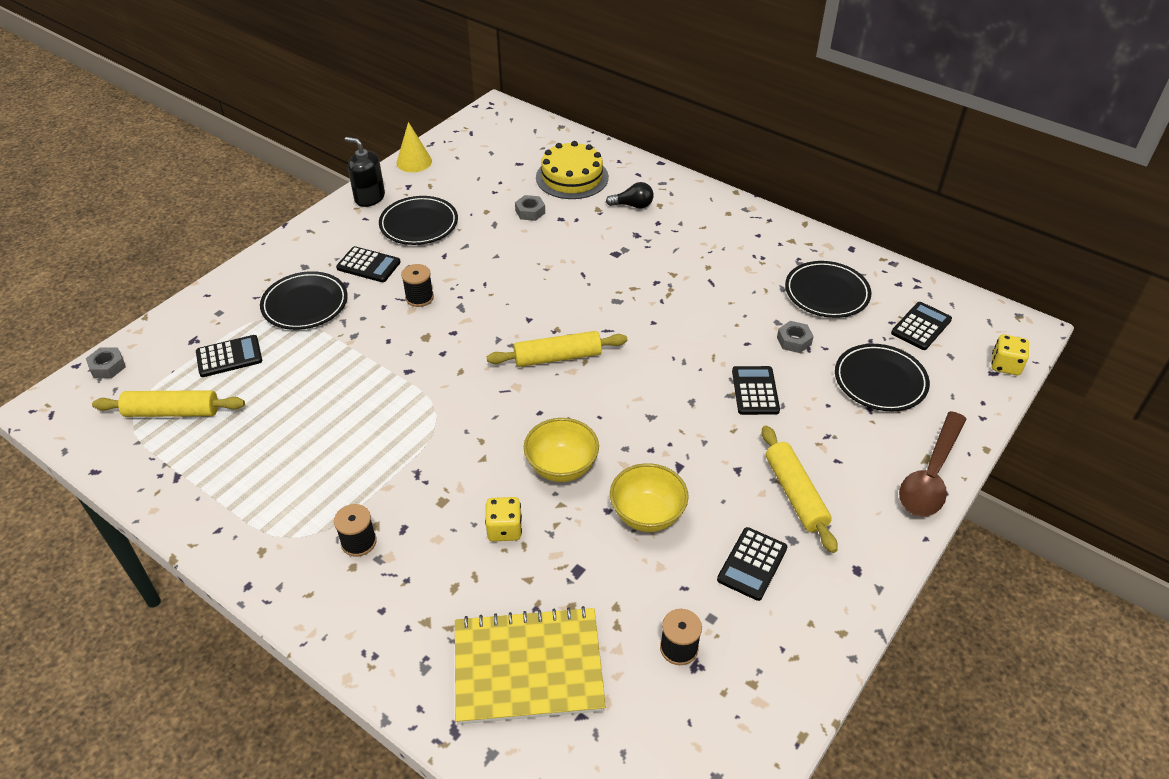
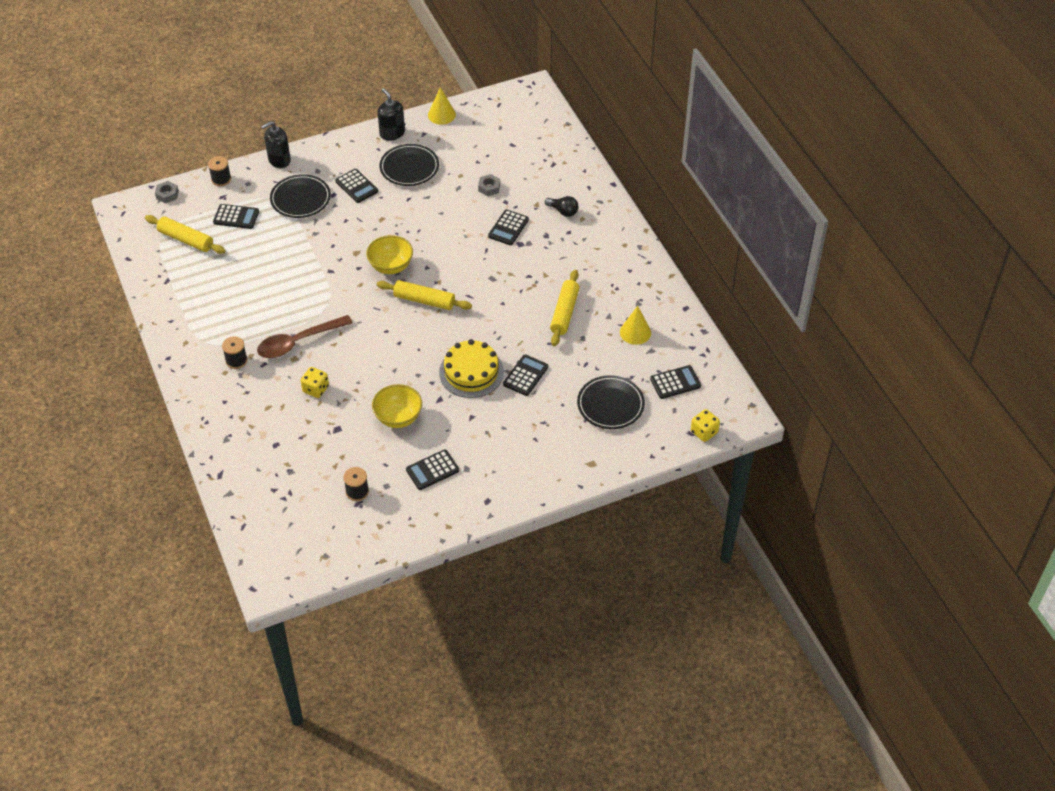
camera: 30 degrees right, 5 degrees up
black spool [401,264,434,307] -> black spool moved to [208,156,231,186]
yellow notebook [455,606,606,724] -> none
yellow bowl [524,418,599,482] -> yellow bowl moved to [366,235,413,274]
yellow cake [536,141,609,199] -> yellow cake moved to [439,339,504,398]
yellow rolling pin [762,426,838,553] -> yellow rolling pin moved to [550,270,579,346]
grey nut [777,321,814,353] -> none
black plate [785,261,872,318] -> yellow cone [620,306,651,345]
brown spoon [899,411,966,517] -> brown spoon moved to [257,315,353,358]
none -> black soap dispenser [261,121,291,168]
none -> black calculator [488,210,529,245]

